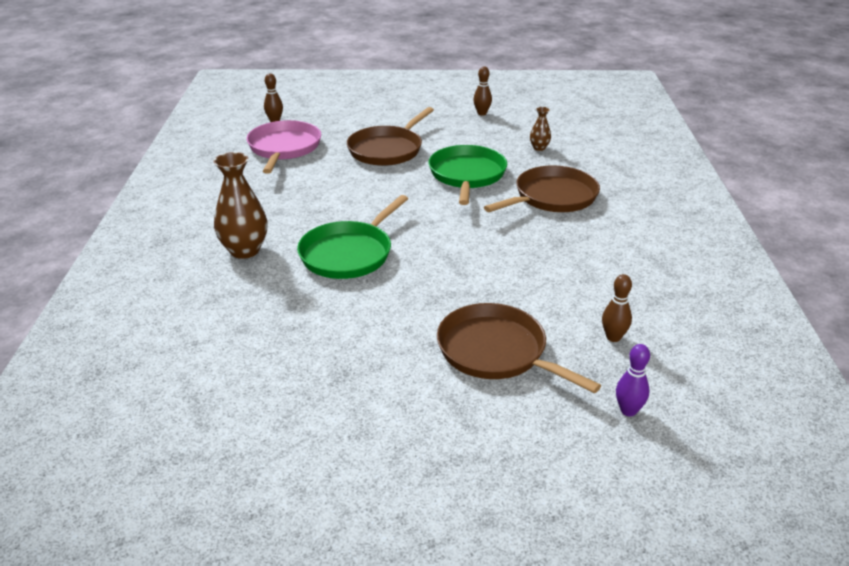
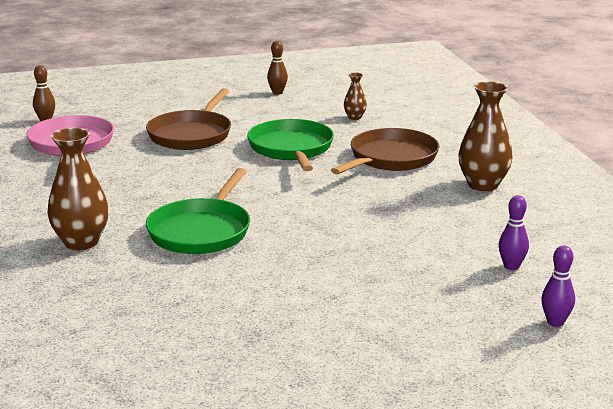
camera: 15 degrees left, 10 degrees down
brown pan [437,303,601,393] -> none
brown bowling pin [602,274,632,342] -> purple bowling pin [499,195,529,270]
none -> brown vase [458,81,513,191]

